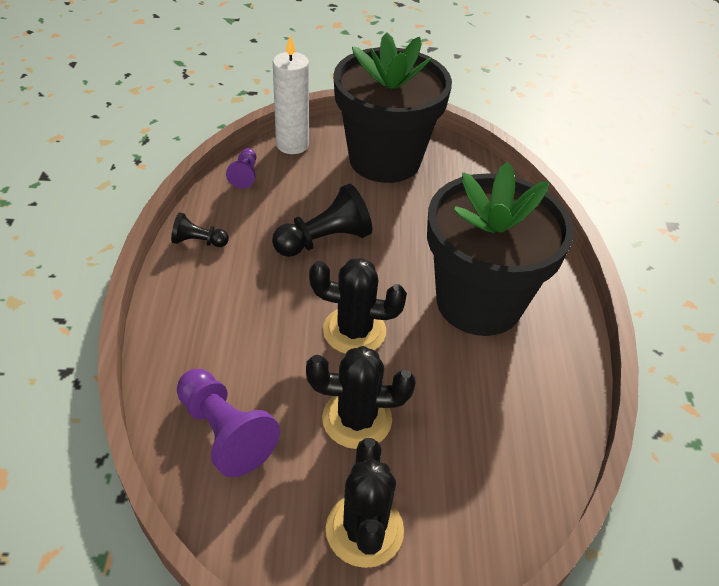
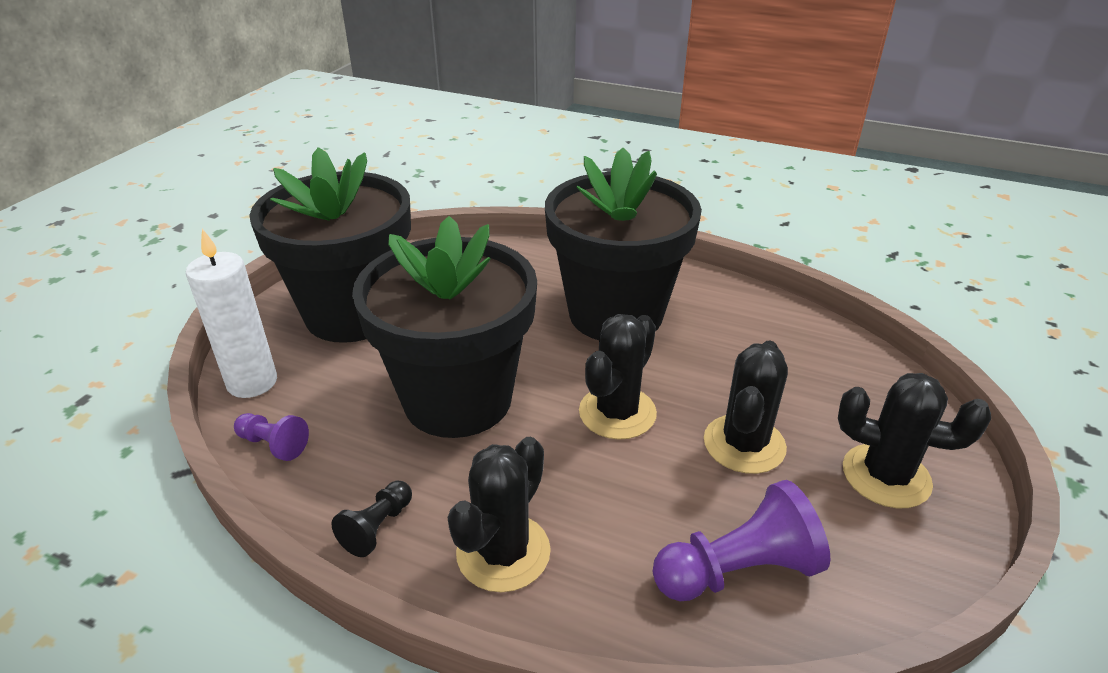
camera: 65 degrees left, 10 degrees down
black pawn [272,184,372,257] -> black flower pot [352,216,537,438]
none -> black cactus [447,437,551,592]

